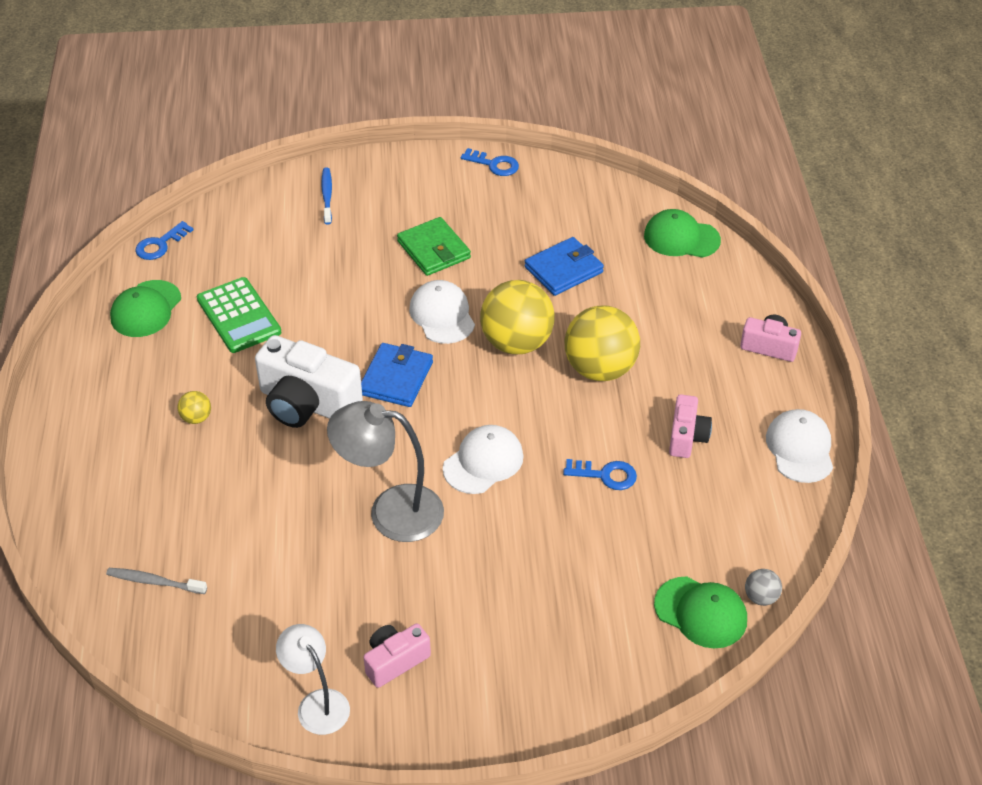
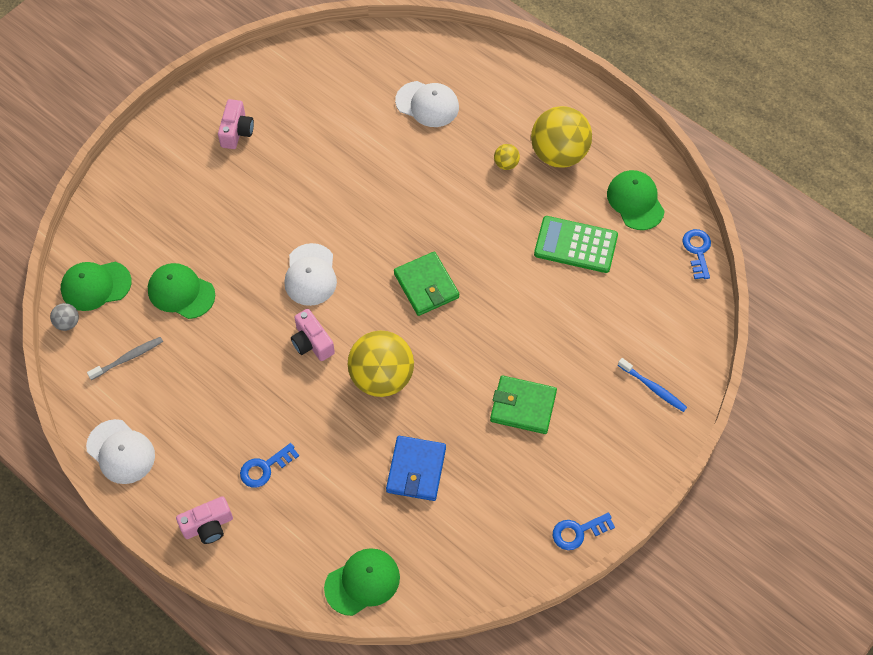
camera: 135 degrees right, 15 degrees up
grey toothbrush [106,568,207,594] -> grey toothbrush moved to [87,337,163,380]
white camera [255,335,363,428] -> none
white lamp [276,624,350,735] -> none
grey lamp [327,401,444,542] -> none
blue wallet [361,343,433,407] -> green wallet [394,252,459,316]
white cap [409,280,475,344] -> white cap moved to [395,81,459,127]
blue key [563,459,637,490] -> blue key moved to [240,443,299,488]
yellow ball [564,306,640,381] -> yellow ball moved to [531,106,592,168]
pink camera [669,394,712,458] -> pink camera moved to [291,309,335,361]
none -> green cap [148,263,215,319]

